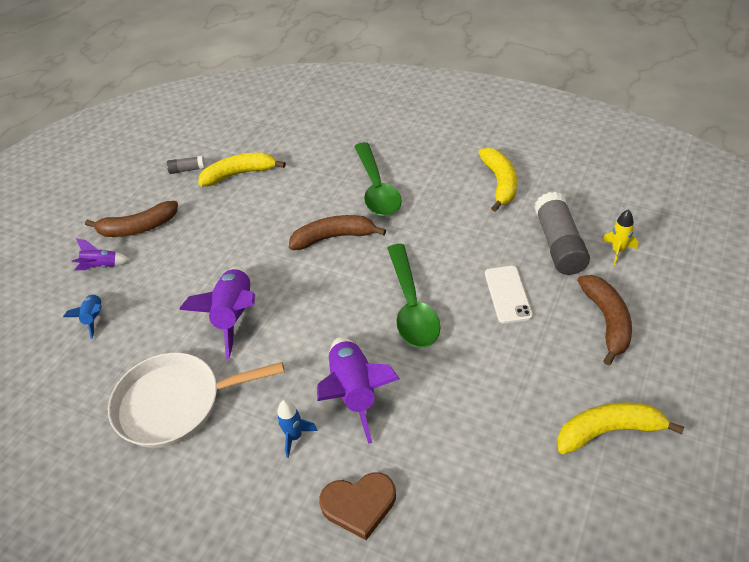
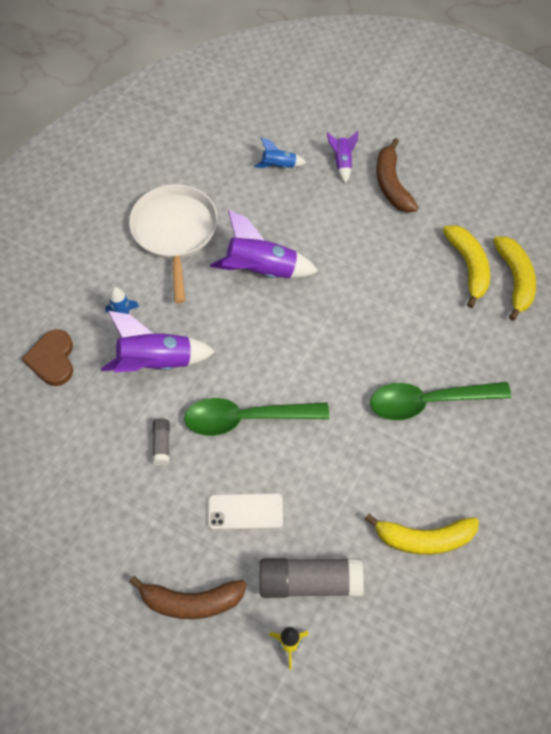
camera: 90 degrees right, 15 degrees up
grey glue stick [167,156,205,174] -> grey glue stick moved to [152,418,170,466]
brown banana [289,215,386,250] -> none
yellow banana [557,402,684,454] -> yellow banana moved to [493,237,536,321]

